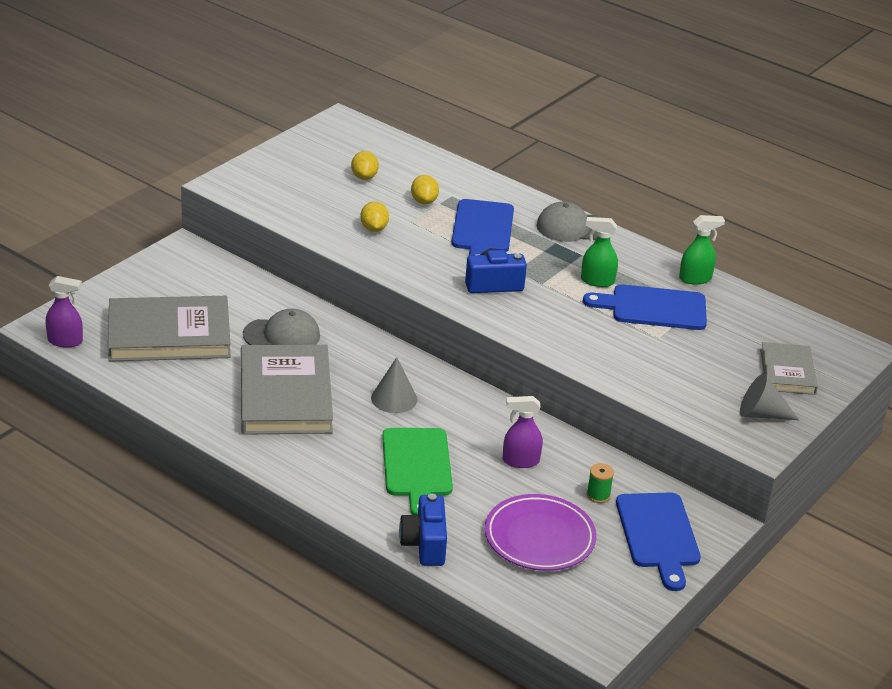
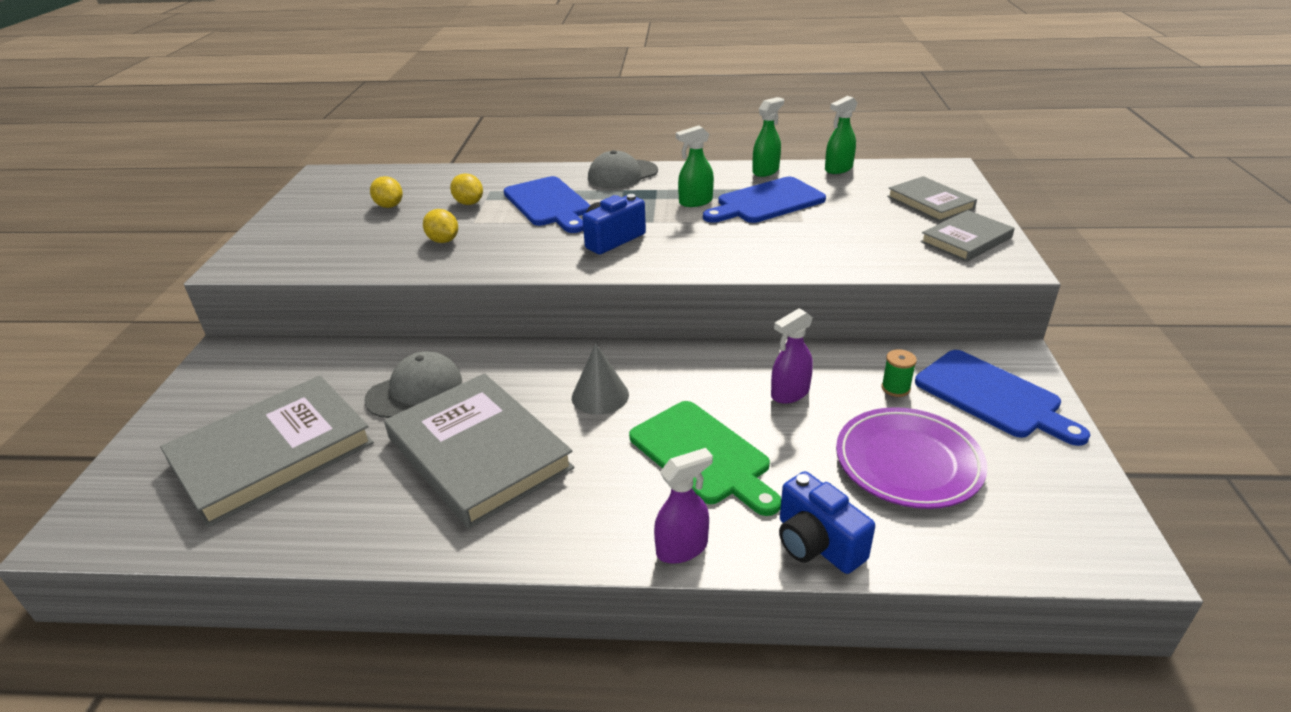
camera: 30 degrees left, 0 degrees up
purple spray bottle [45,276,83,348] -> purple spray bottle moved to [654,448,713,564]
grey cone [740,373,799,420] -> grey book [920,210,1015,262]
none -> green spray bottle [825,96,857,174]

